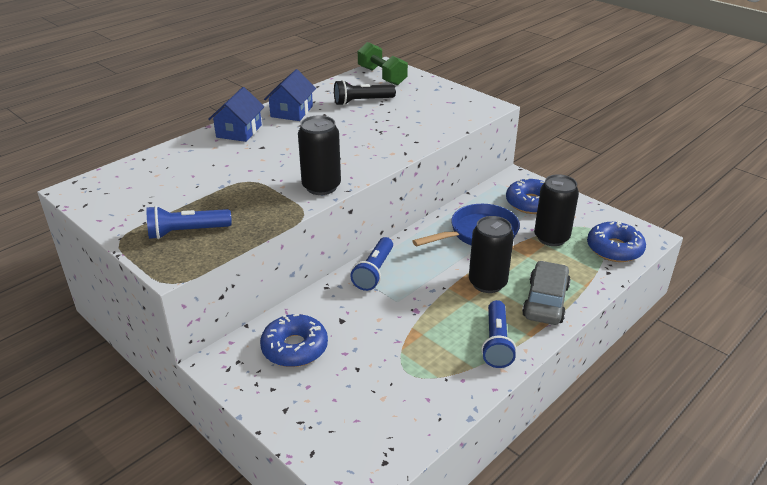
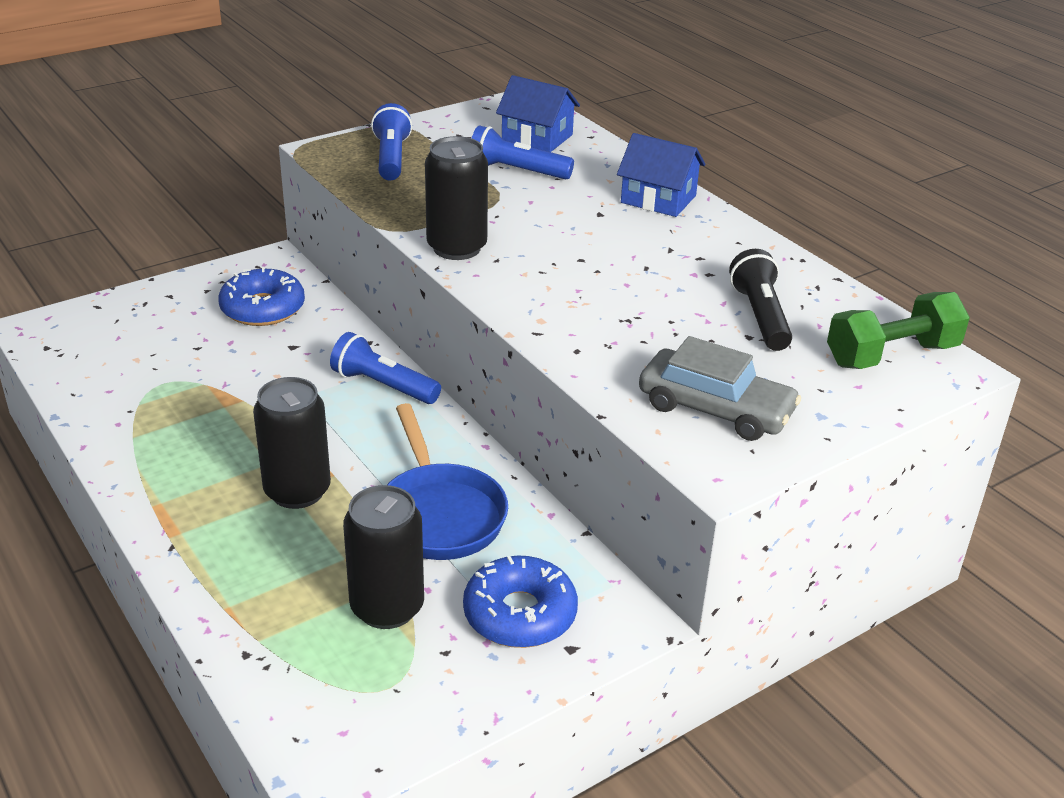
camera: 100 degrees right, 0 degrees up
blue house [264,69,316,121] -> blue house moved to [496,75,580,152]
blue flashlight [481,300,517,368] -> blue flashlight moved to [472,125,574,180]
grey car [522,261,571,325] -> grey car moved to [639,336,801,441]
blue donut [587,221,646,262] -> none

